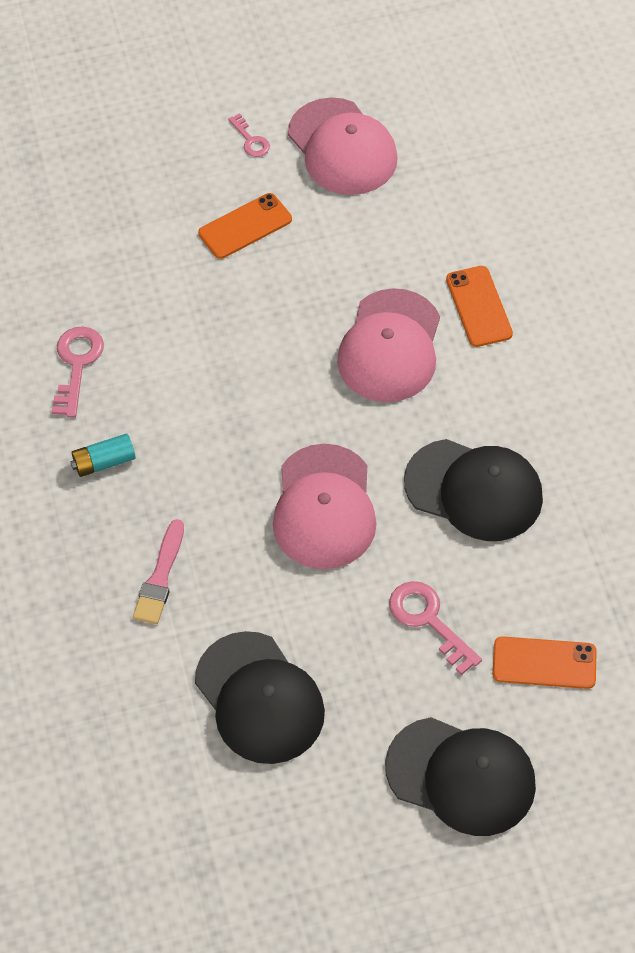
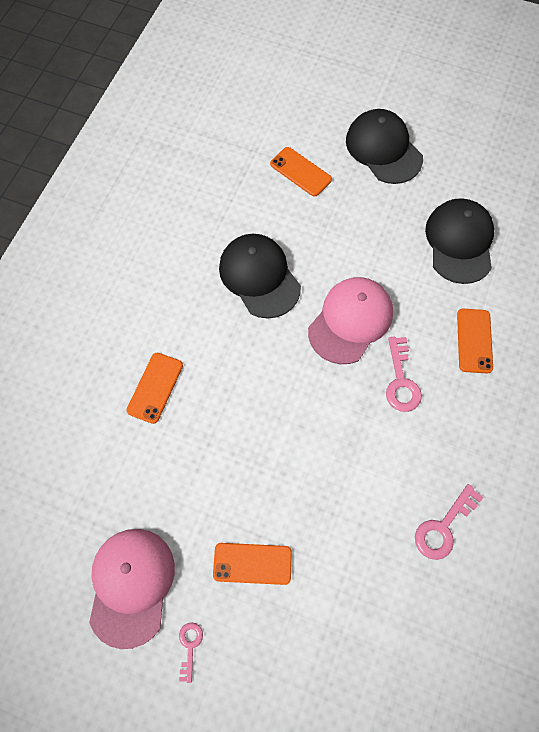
camera: 145 degrees left, 10 degrees up
turquoise battery [70,433,136,477] -> none
pink brush [133,519,184,624] -> orange phone [457,309,493,374]
pink cap [337,288,440,402] -> none
pink key [389,581,482,675] -> pink key moved to [386,337,422,412]

